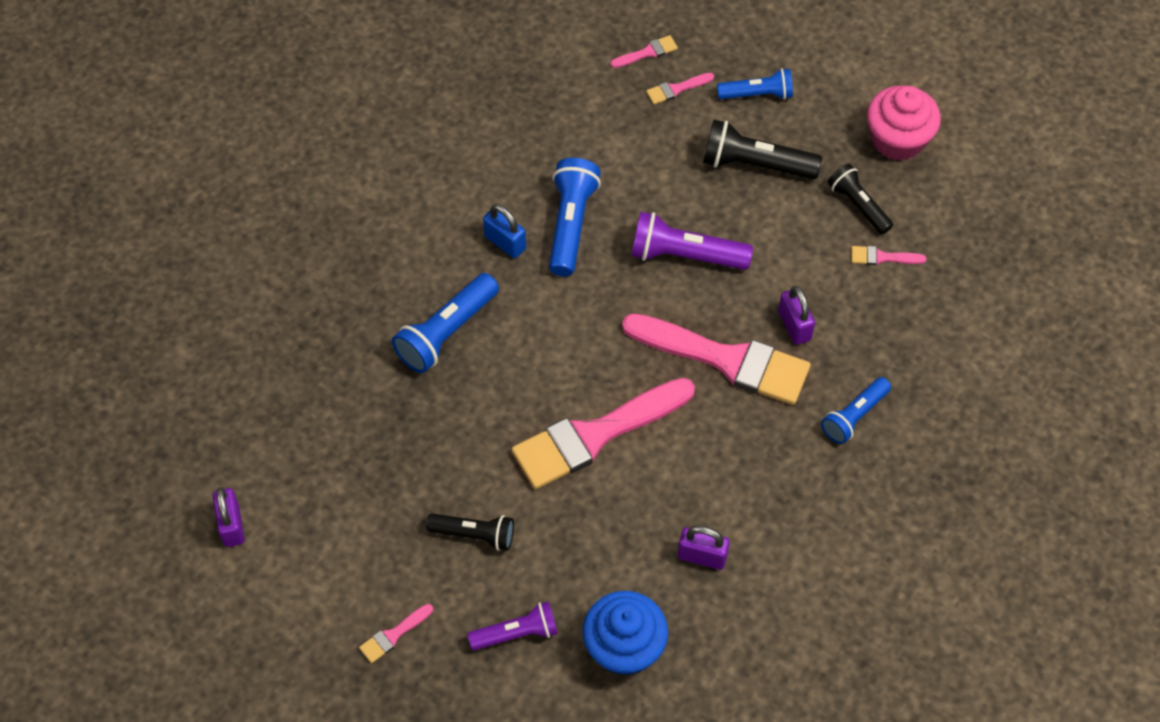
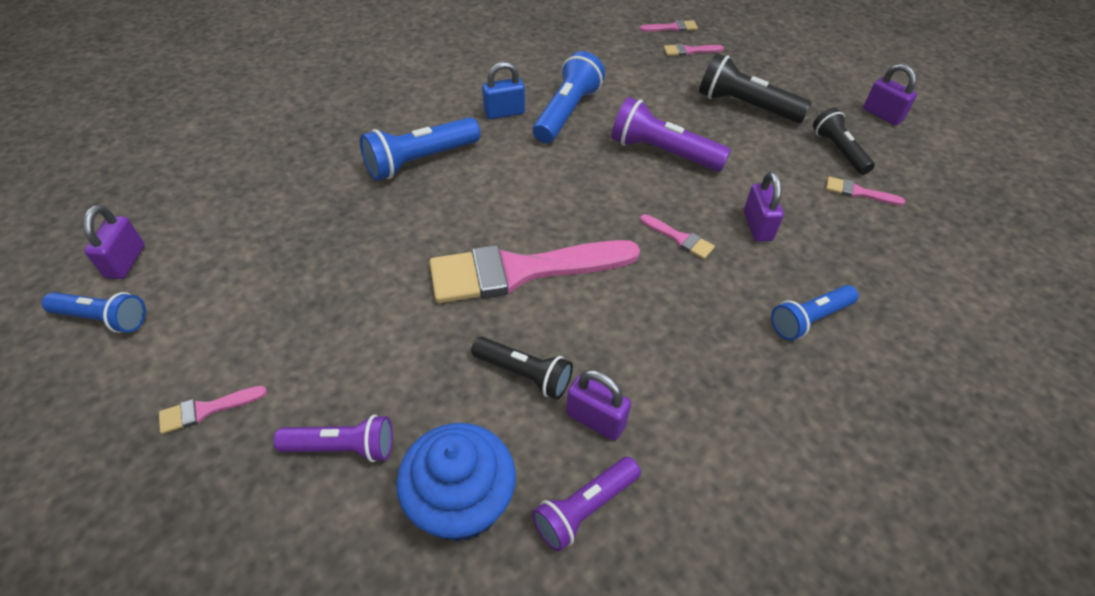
camera: 15 degrees right, 10 degrees down
black flashlight [426,514,514,551] -> black flashlight moved to [471,337,573,400]
blue padlock [483,204,526,258] -> blue padlock turned 75 degrees counterclockwise [482,62,525,119]
pink brush [622,313,811,405] -> pink brush [640,214,715,259], size x0.40
blue flashlight [717,68,793,100] -> blue flashlight moved to [42,292,146,333]
pink cupcake [867,85,941,161] -> purple padlock [863,64,917,125]
none -> purple flashlight [532,457,641,552]

